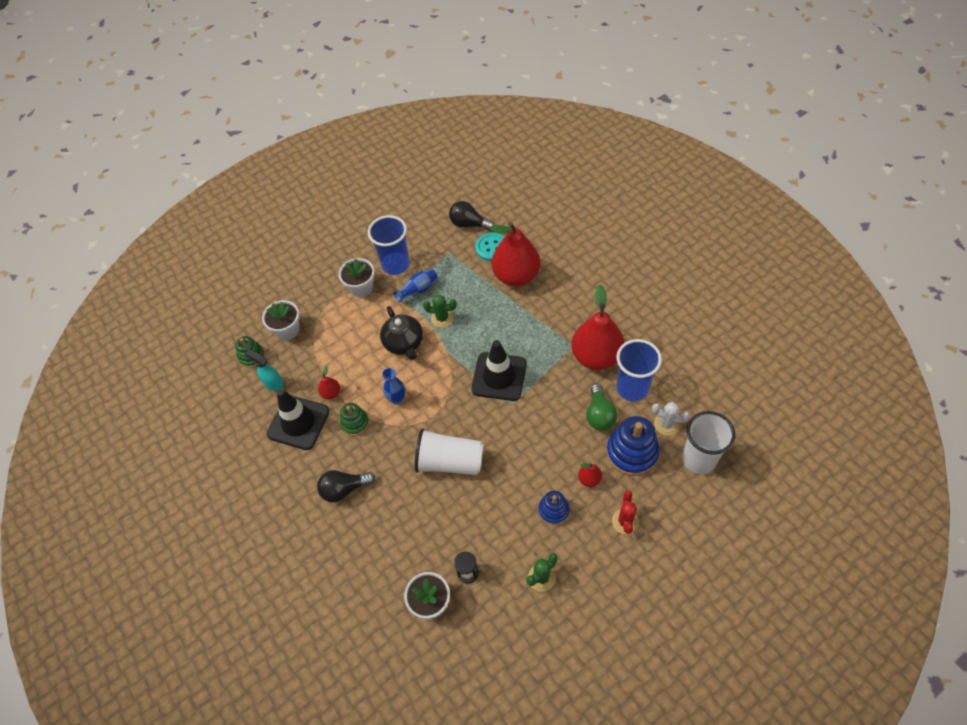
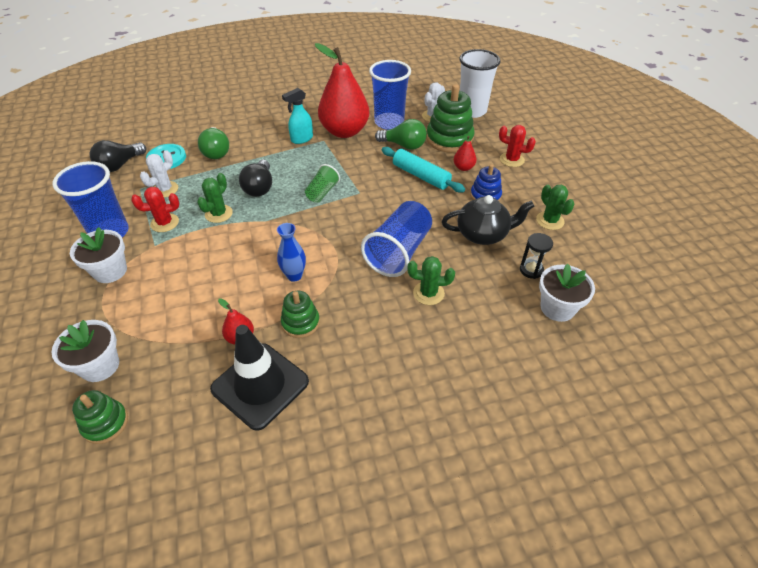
camera: 75 degrees left, 10 degrees down
turquoise spray bottle [245,349,284,391] -> turquoise spray bottle moved to [282,88,313,144]
black light bulb [317,470,375,503] -> black light bulb moved to [239,160,272,197]
black teapot [380,306,423,360] -> black teapot moved to [442,195,534,245]
blue vase [393,269,438,303] -> red cactus [131,187,179,232]
white cup [415,428,484,475] -> blue cup [361,201,432,277]
black traffic cone [471,340,527,401] -> green cup [305,164,340,203]
red pear [490,222,540,286] -> green light bulb [198,127,229,159]
blue stacking toy [606,416,660,476] -> green stacking toy [426,84,475,153]
none -> white cactus [140,150,178,198]
none -> turquoise rolling pin [382,147,465,193]
none -> green cactus [407,256,455,305]

